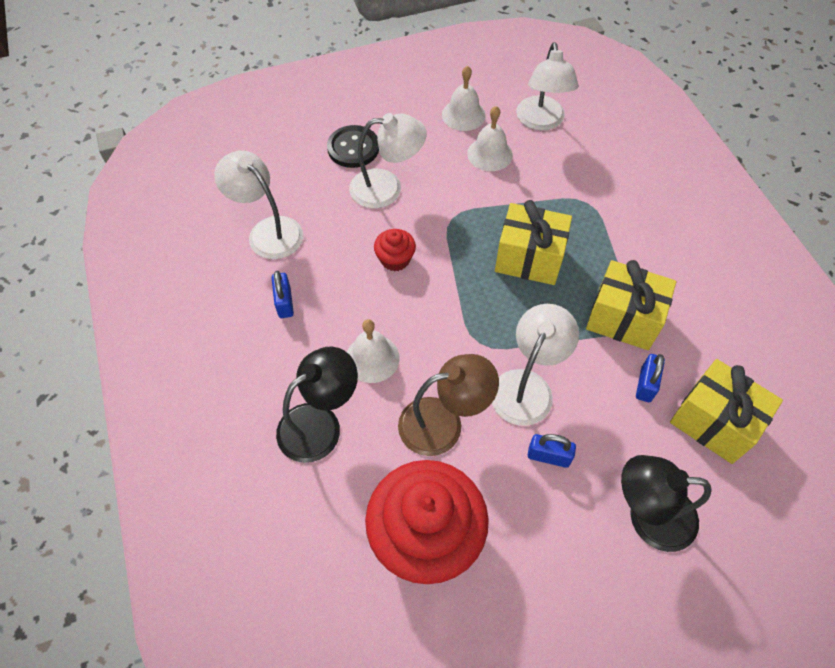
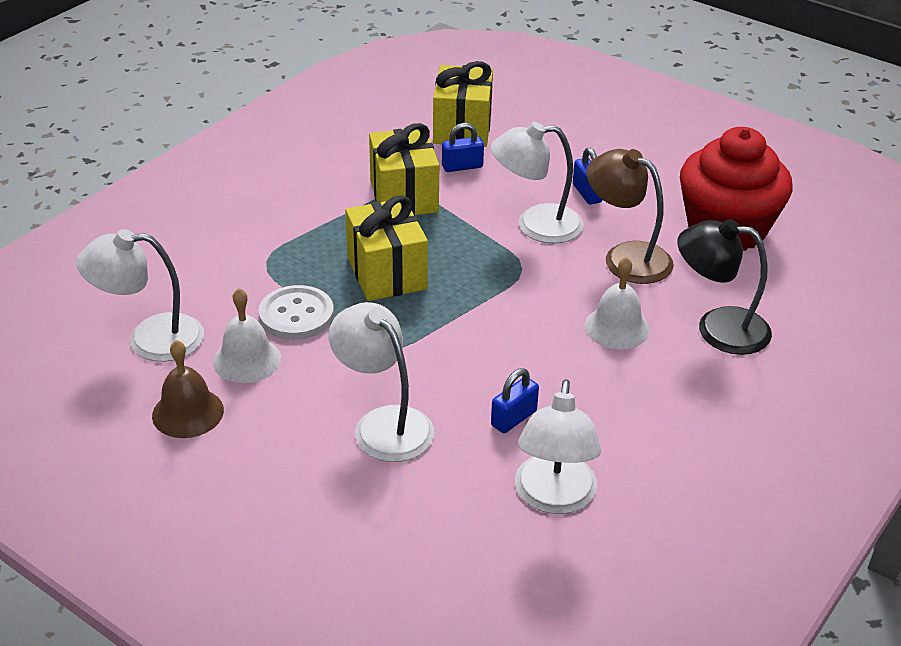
camera: 125 degrees left, 20 degrees down
blue padlock [272,271,294,318] -> blue padlock moved to [491,368,539,433]
black button [327,125,379,168] -> none
red cupcake [374,229,416,271] -> none
white bell [442,66,485,131] -> brown bell [152,340,224,438]
white lamp [516,42,579,131] -> white lamp turned 150 degrees counterclockwise [77,229,204,362]
black lamp [621,455,712,552] -> none
none -> white button [258,285,334,340]

